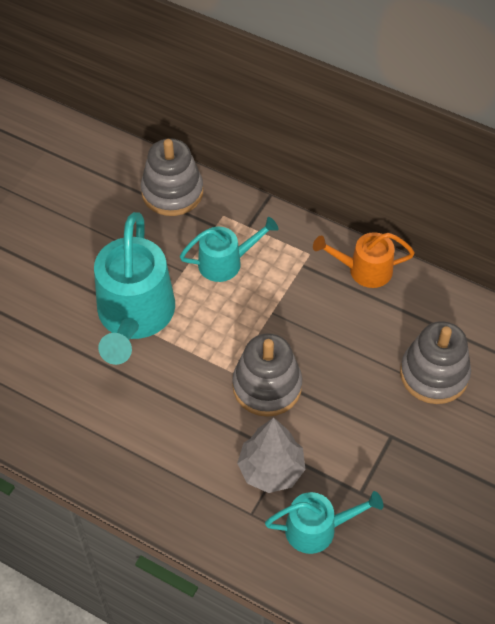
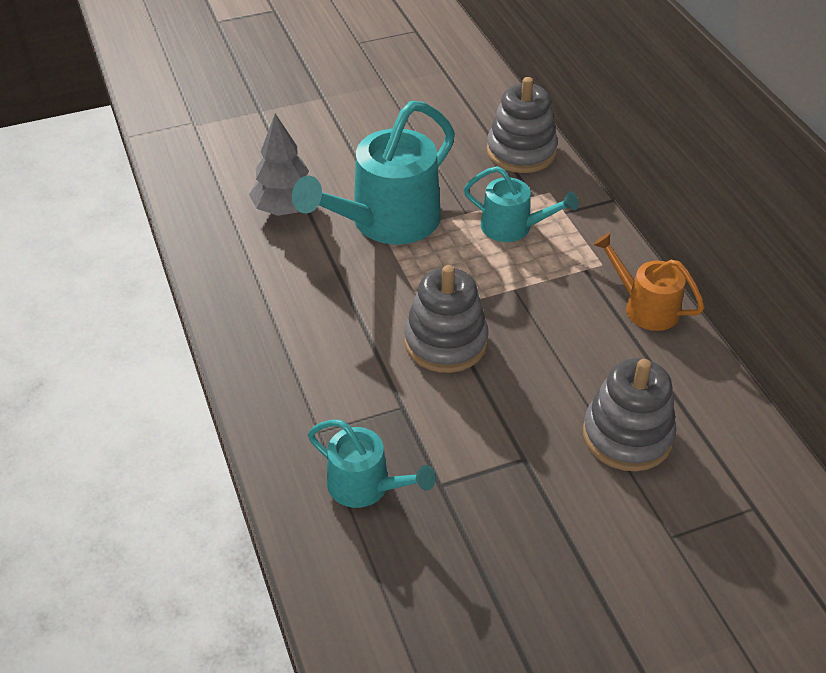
camera: 40 degrees right, 10 degrees down
grey tree [237,418,305,493] -> grey tree moved to [249,114,309,216]

